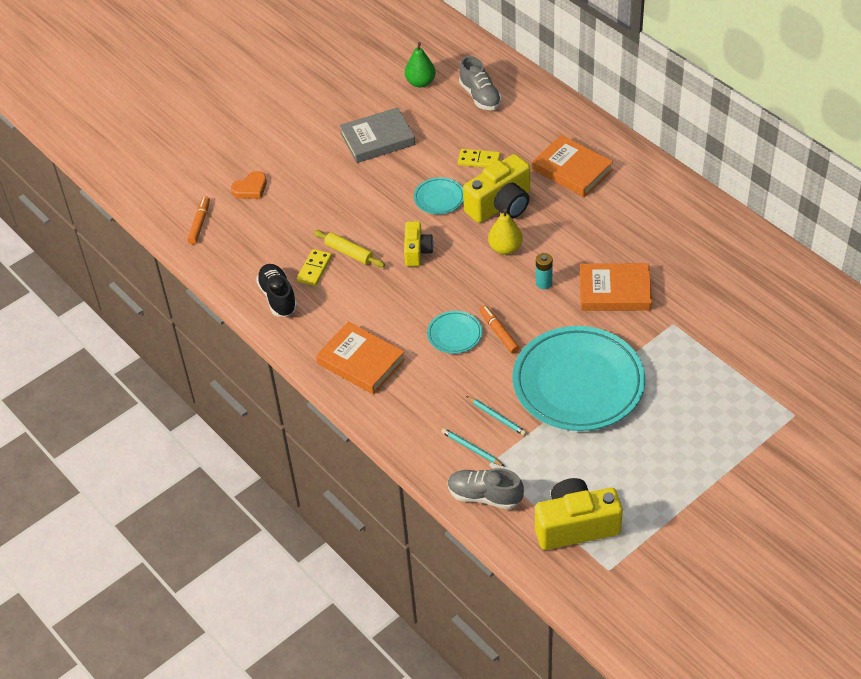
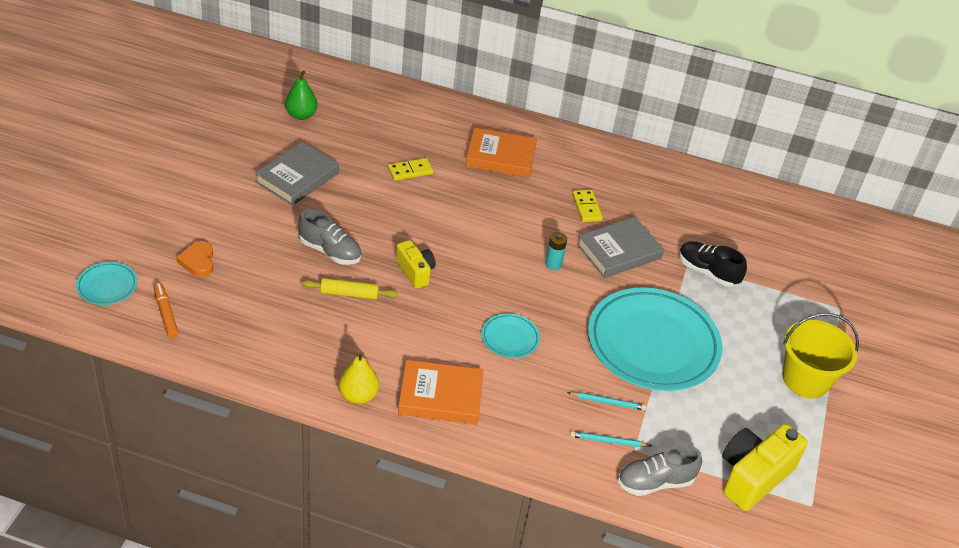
camera: 40 degrees left, 5 degrees down
orange heart [231,171,267,199] -> orange heart turned 150 degrees clockwise [176,241,213,277]
black shoe [256,264,297,317] -> black shoe moved to [679,241,747,287]
yellow domino [297,249,332,286] -> yellow domino moved to [572,190,603,222]
turquoise plate [414,177,464,214] -> turquoise plate moved to [76,262,138,305]
grey shoe [459,56,502,110] -> grey shoe moved to [298,209,362,265]
yellow camera [463,154,530,223] -> none
orange marker [480,305,519,354] -> none
yellow pear [488,209,522,255] -> yellow pear moved to [338,352,379,404]
orange book [580,263,652,311] -> grey book [577,217,664,278]
none -> yellow bucket [783,313,859,398]

